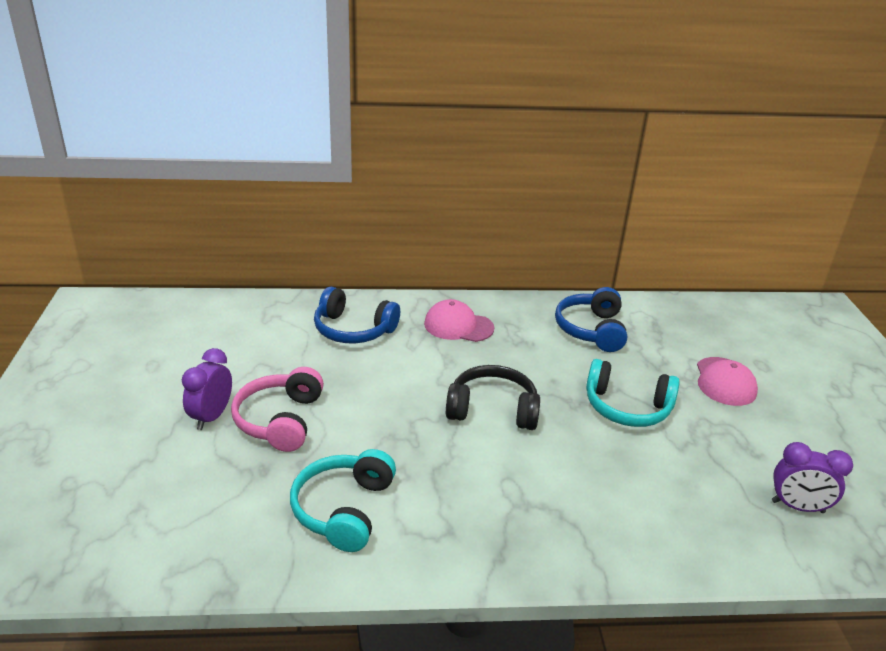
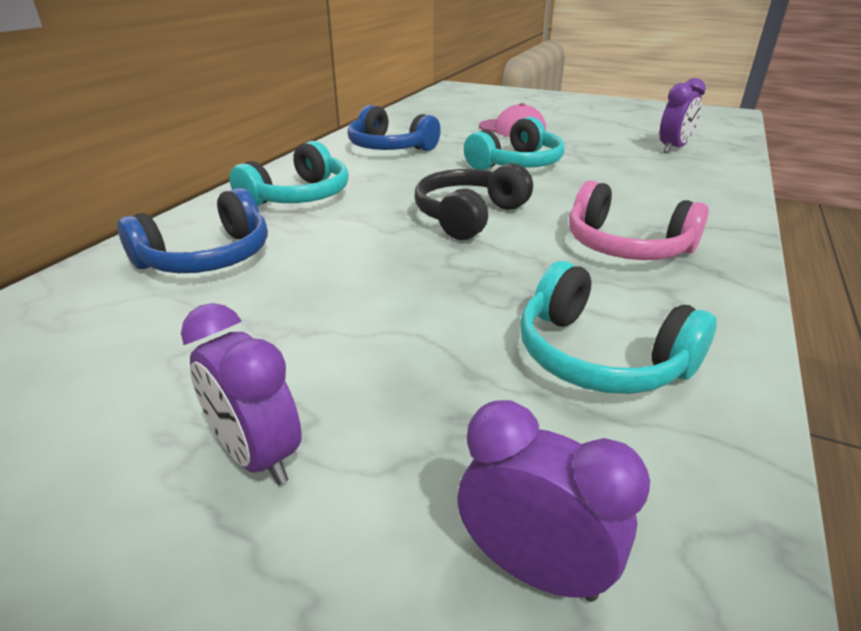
camera: 60 degrees left, 0 degrees up
pink headphones [231,367,324,452] -> pink headphones moved to [569,180,709,260]
pink cap [424,299,494,342] -> turquoise headphones [229,141,349,206]
none -> purple clock [457,400,650,602]

